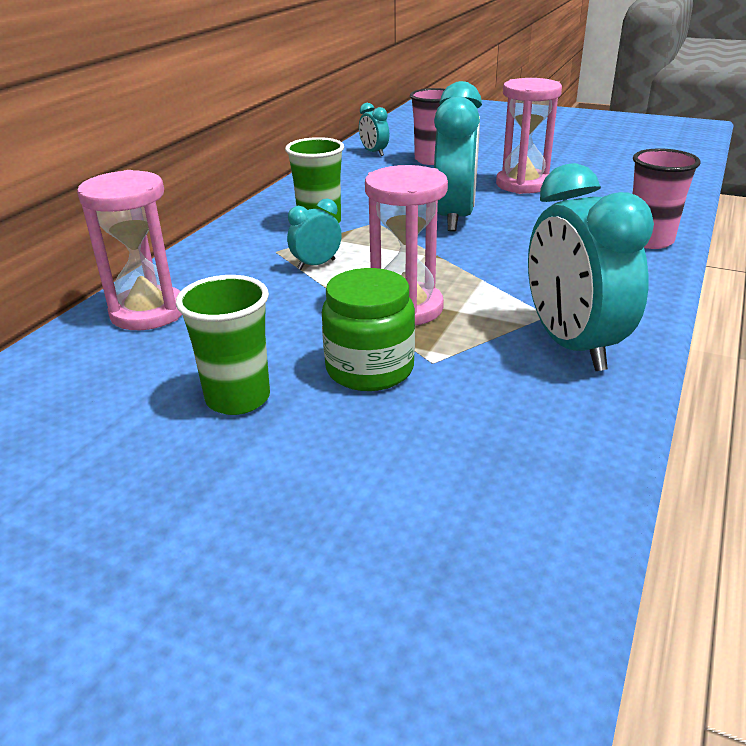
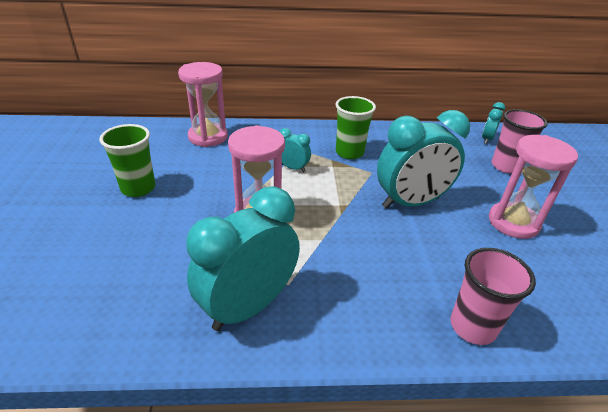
camera: 60 degrees right, 5 degrees up
green jar [322,268,415,391] -> none

